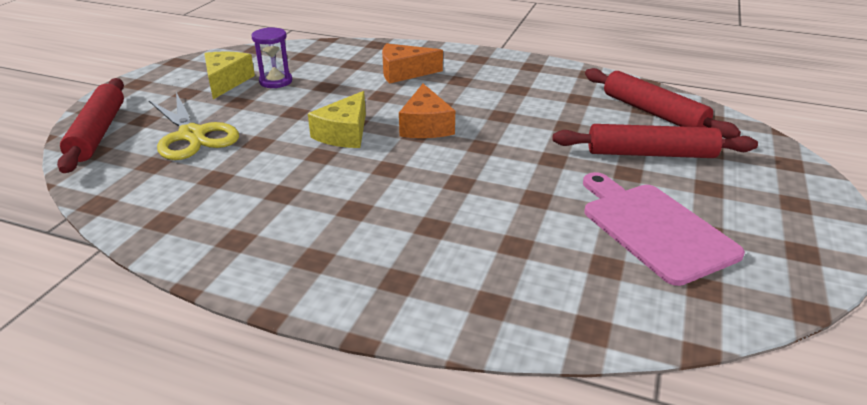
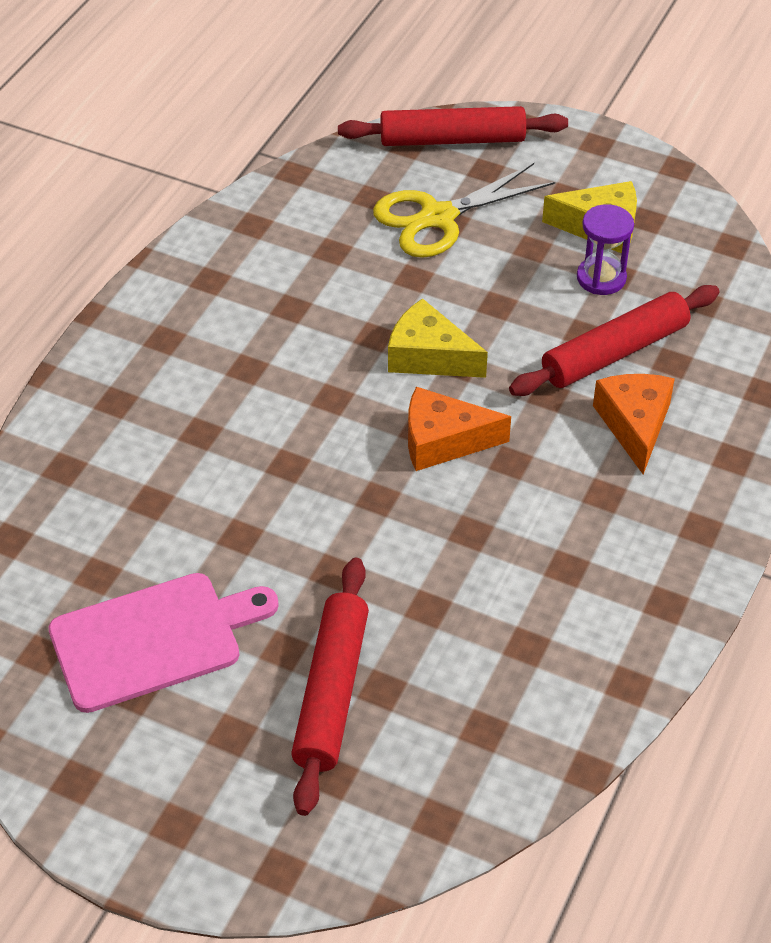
camera: 95 degrees right, 15 degrees up
red rolling pin [585,68,741,138] -> red rolling pin moved to [509,285,719,396]

